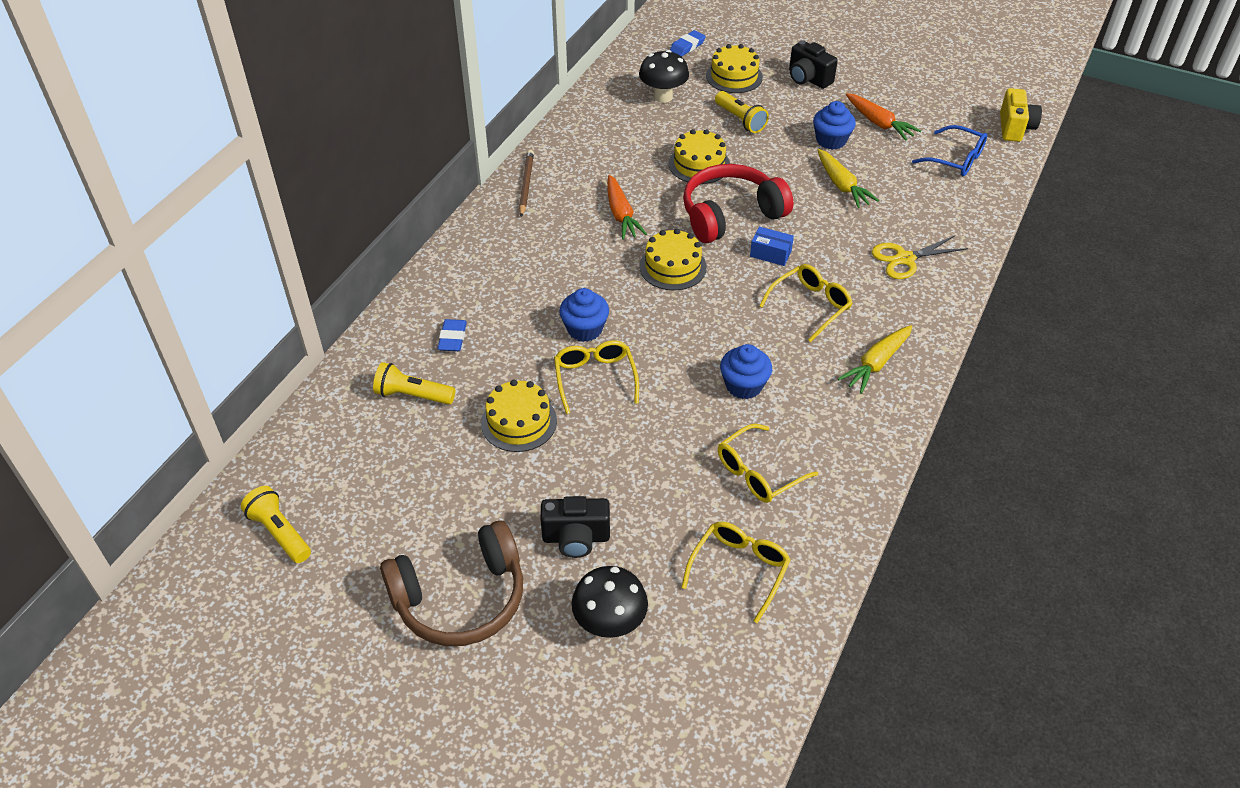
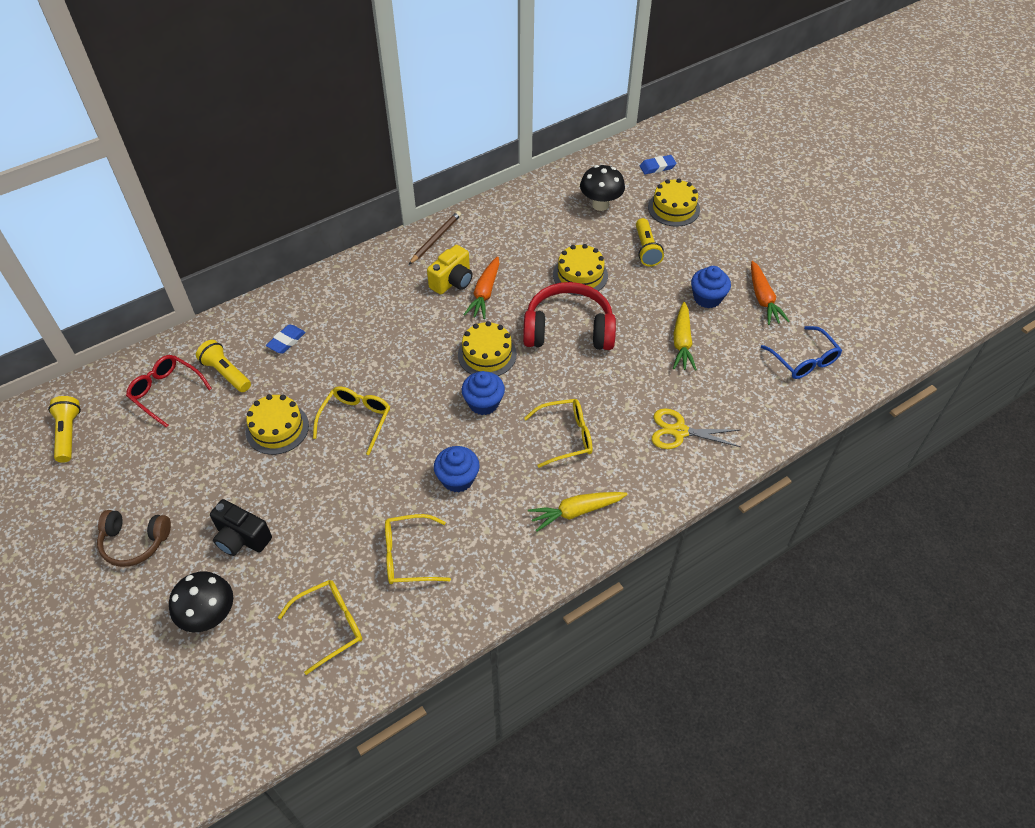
camera: 30 degrees right, 5 degrees up
brown headphones [380,520,523,646] -> brown headphones [97,510,171,567], size x0.62
blue cupcake [559,288,609,342] -> blue cupcake moved to [462,371,505,415]
blue box [750,226,794,266] -> none
black camera [789,41,838,89] -> none
yellow camera [1000,88,1042,142] -> yellow camera moved to [427,245,473,295]
none -> red glasses [126,355,212,428]

